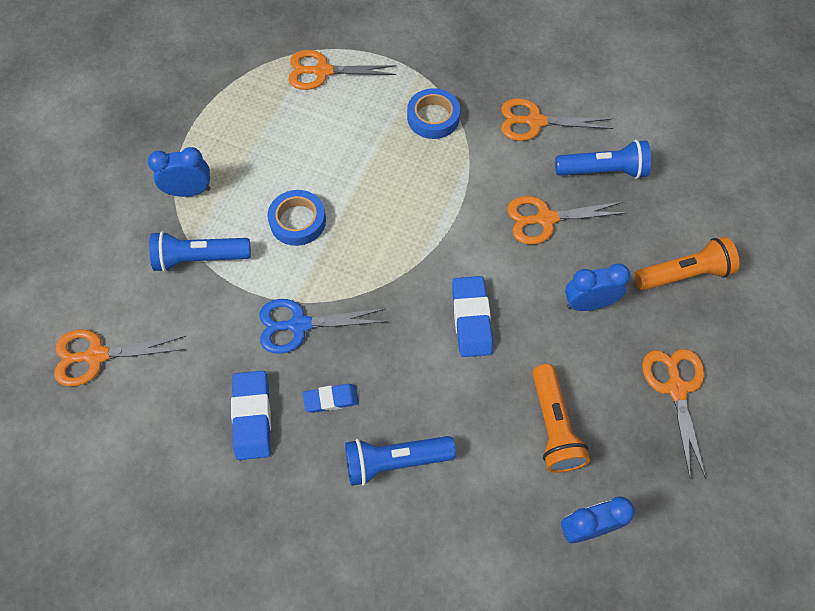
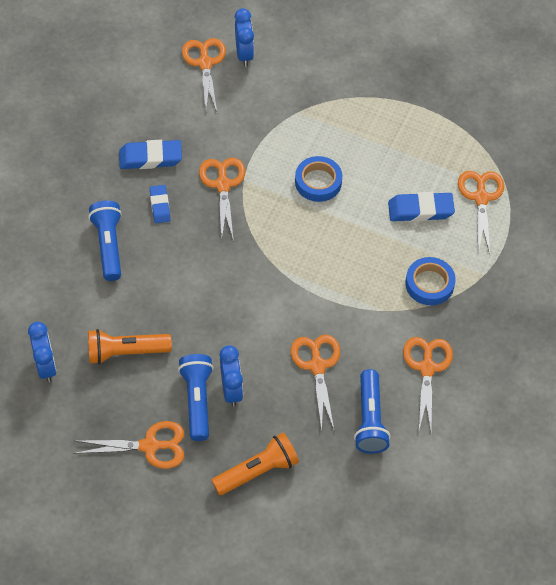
camera: 90 degrees right, 5 degrees down
blue clock [148,147,210,197] -> blue clock moved to [234,8,254,67]
blue flashlight [149,231,251,272] -> blue flashlight moved to [178,354,214,441]
blue scissors [259,299,387,354] -> orange scissors [199,158,245,242]
blue eraser [452,276,493,357] -> blue eraser moved to [388,192,455,222]
orange flashlight [634,237,739,291] -> orange flashlight turned 105 degrees counterclockwise [212,433,299,495]

